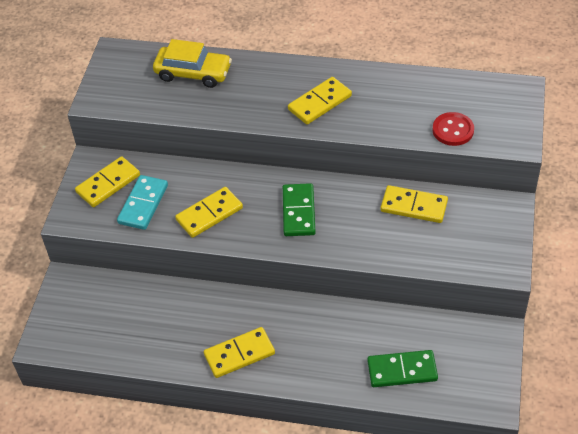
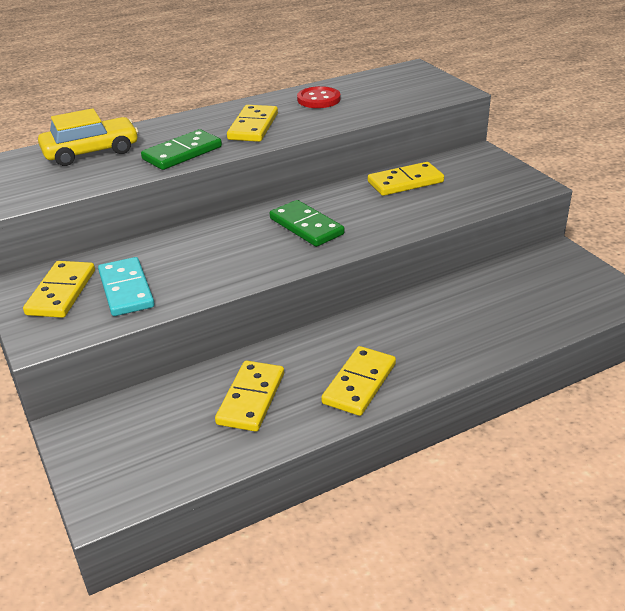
camera: 40 degrees left, 15 degrees down
yellow domino [175,187,243,238] -> yellow domino moved to [215,361,284,432]
green domino [367,350,438,387] -> green domino moved to [141,129,222,170]
red button [432,112,474,146] -> red button moved to [297,86,341,108]

